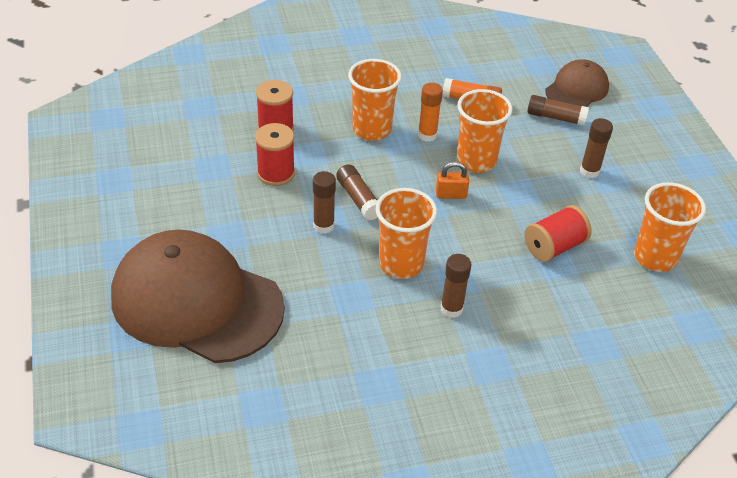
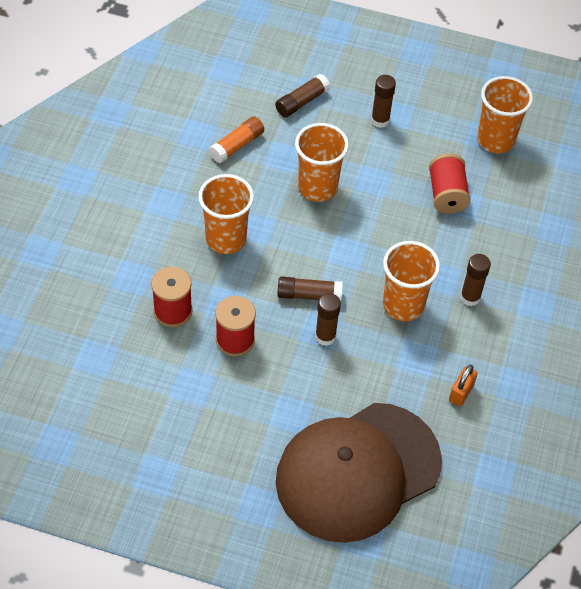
camera: 60 degrees left, 10 degrees up
orange glue stick [418,83,443,142] -> none
orange padlock [436,161,469,199] -> orange padlock moved to [449,365,478,406]
brown cap [545,59,609,107] -> none

